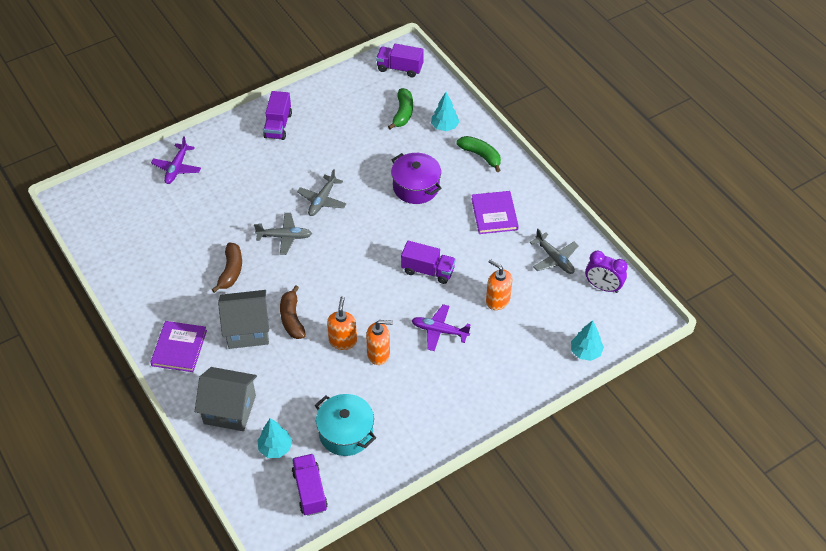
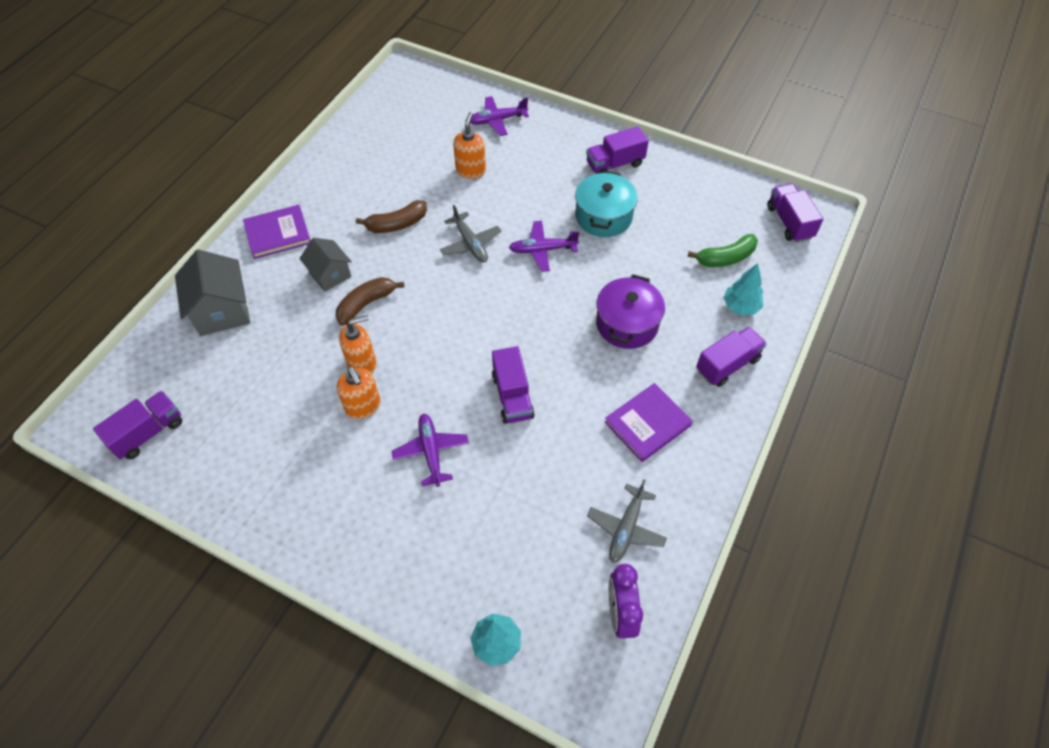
camera: 60 degrees right, 5 degrees up
grey house [218,290,269,349] -> grey house [299,238,352,292], size x0.65
turquoise tree [257,418,292,458] -> none
grey plane [297,169,347,216] -> purple plane [509,221,580,272]
turquoise pot [315,394,376,456] -> turquoise pot moved to [575,171,638,237]
green banana [456,136,501,172] -> purple truck [696,327,767,387]
orange soap dispenser [486,259,512,310] -> orange soap dispenser moved to [453,112,486,179]

